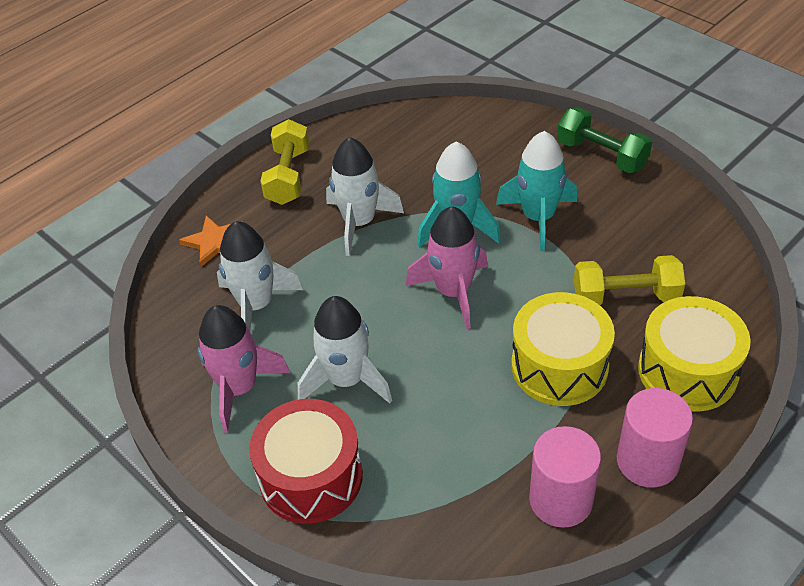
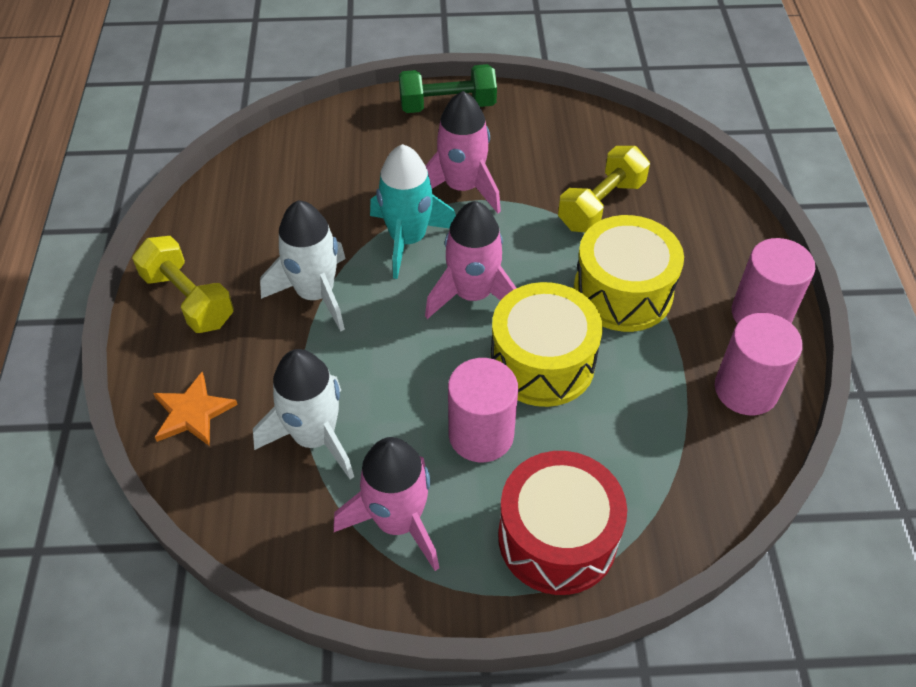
camera: 50 degrees left, 5 degrees up
white rocket [298,296,392,403] -> pink cylinder [448,358,518,462]
turquoise rocket [496,131,577,252] -> pink rocket [426,91,501,213]
yellow drum [638,296,751,412] -> yellow drum moved to [491,282,603,407]

